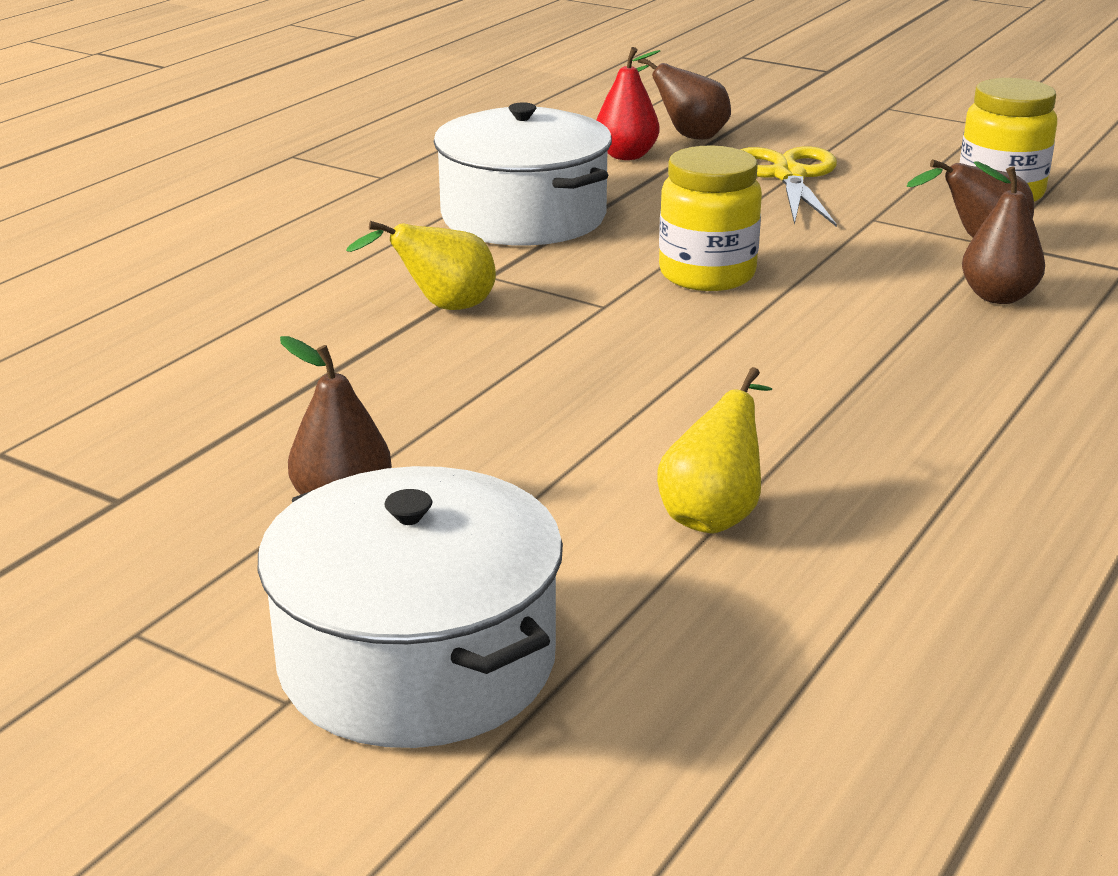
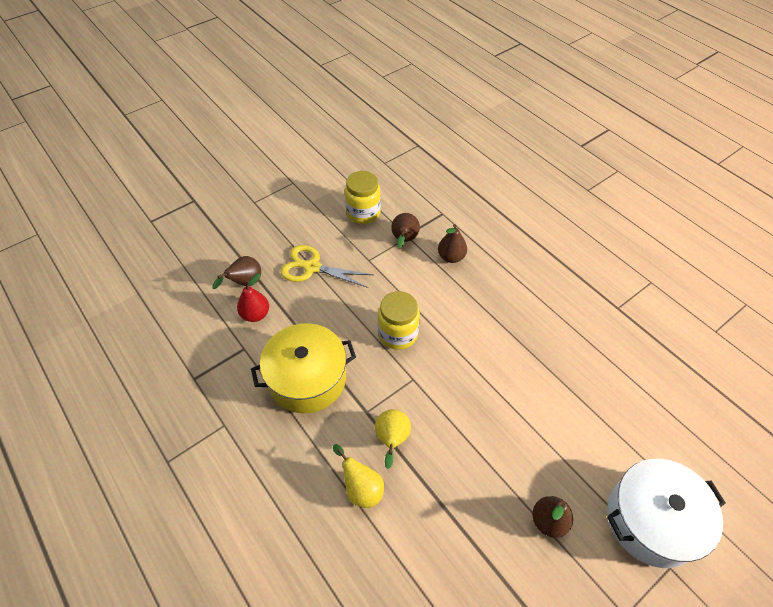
camera: 70 degrees left, 25 degrees up
white pot [434,102,612,246] -> yellow pot [251,323,356,413]
yellow pear [657,367,772,533] -> yellow pear moved to [333,444,384,508]

